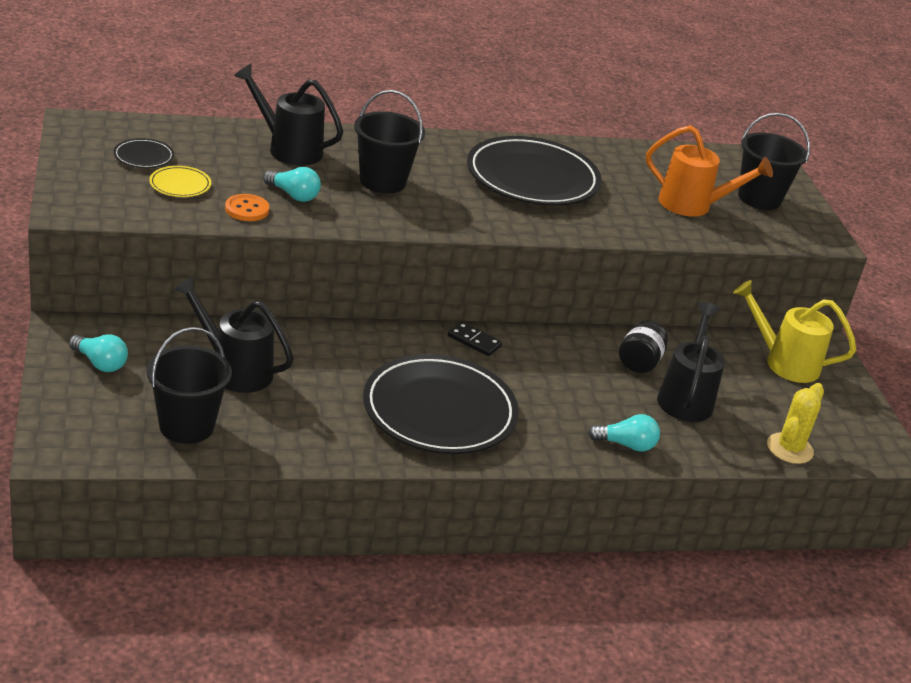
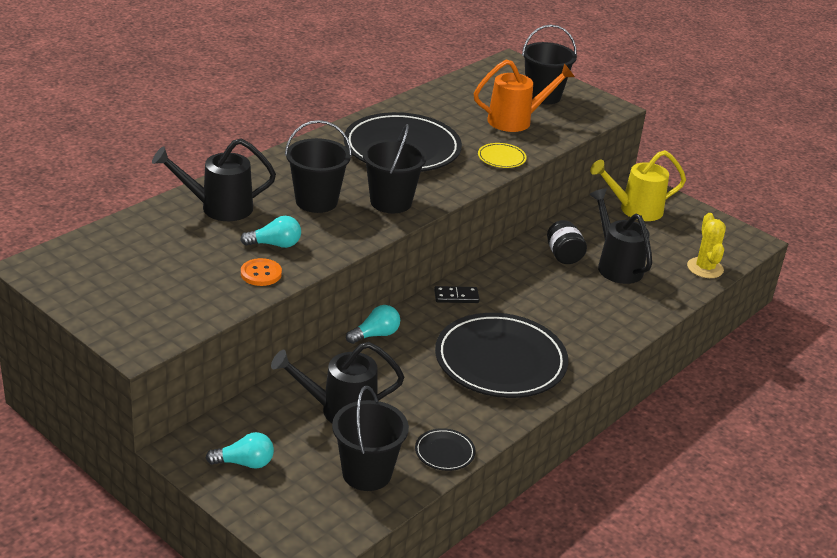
camera: 35 degrees left, 0 degrees up
black plate [114,138,174,168] -> black plate moved to [415,428,476,471]
yellow plate [149,166,211,197] -> yellow plate moved to [478,143,527,168]
turquoise light bulb [588,414,660,452] -> turquoise light bulb moved to [346,305,400,344]
none -> black bucket [363,124,426,213]

